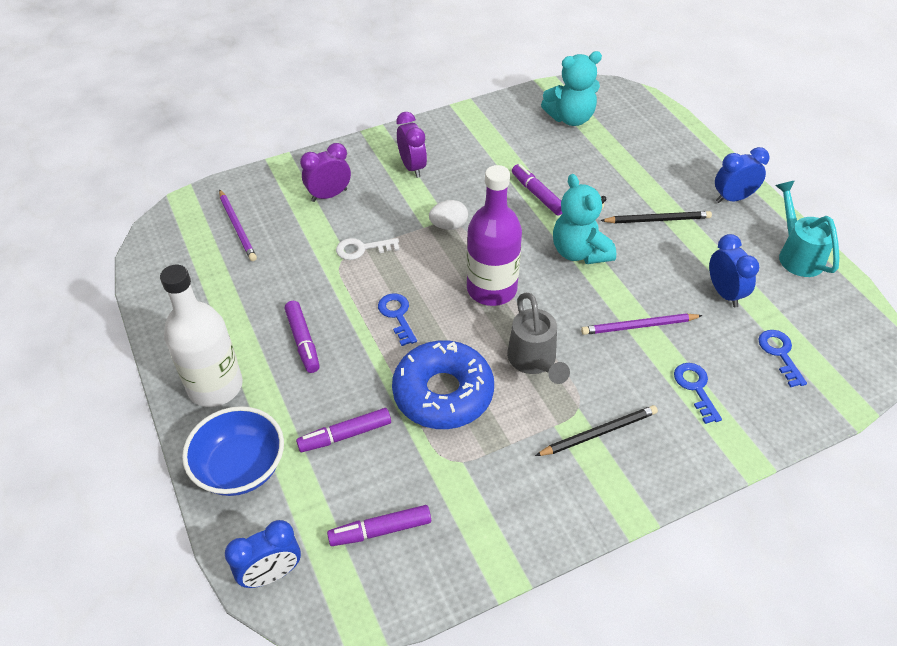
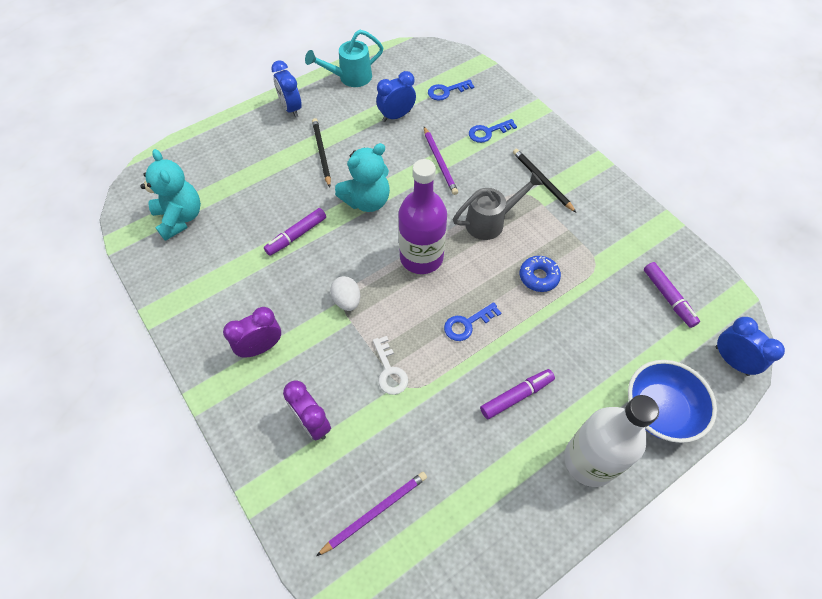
camera: 100 degrees left, 10 degrees up
purple marker [296,408,391,452] -> none
blue donut [392,340,494,429] -> blue donut [520,256,561,292], size x0.50

